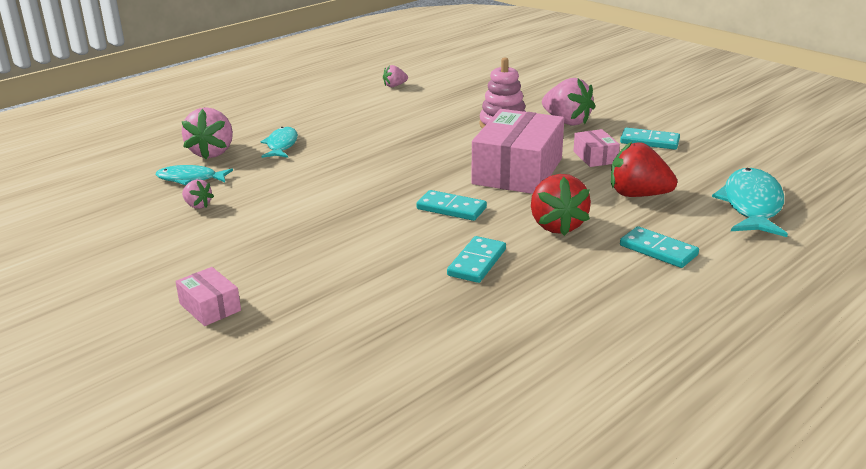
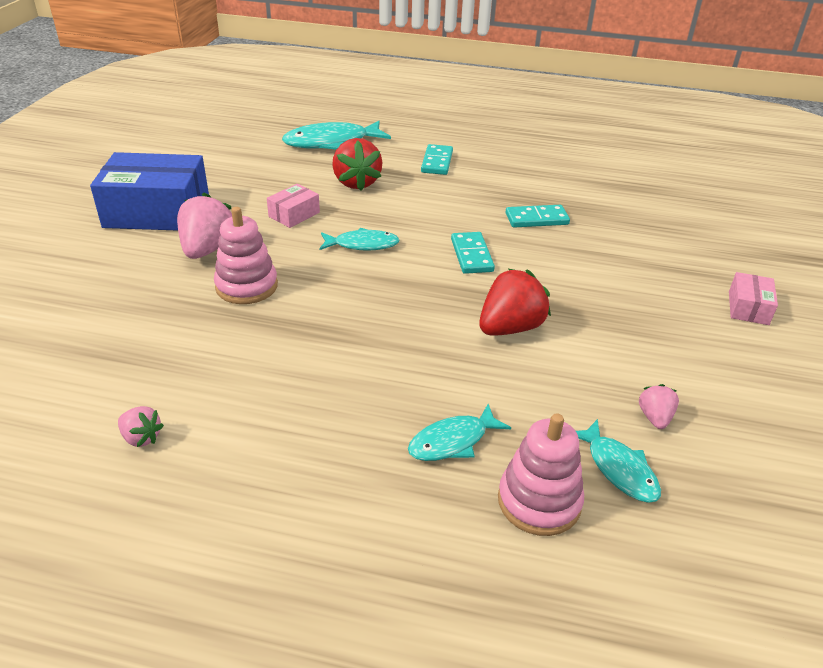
camera: 125 degrees left, 10 degrees up
pink strawberry [182,107,233,159] -> pink stacking toy [498,413,584,536]
pink box [471,109,564,194] -> turquoise fish [320,228,399,251]
red strawberry [531,174,591,236] -> red strawberry moved to [479,269,551,336]
turquoise domino [620,127,680,150] -> none
none -> blue box [90,152,209,231]

